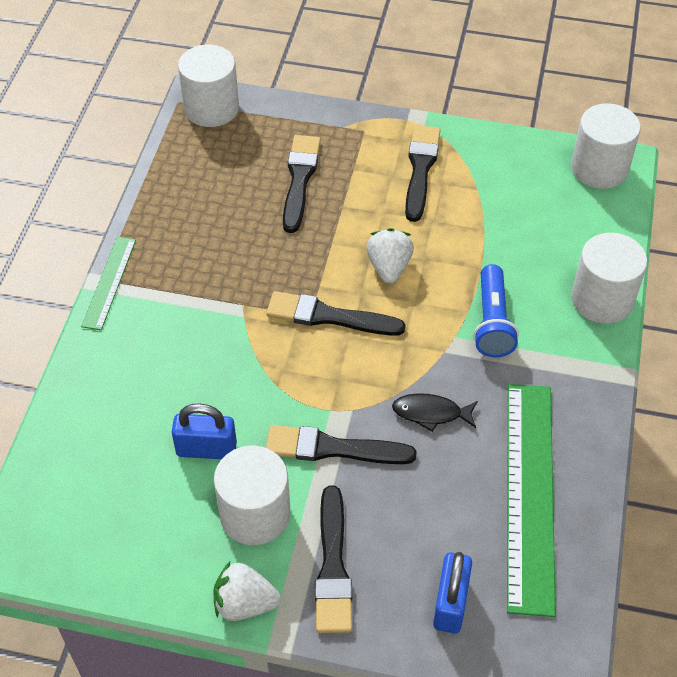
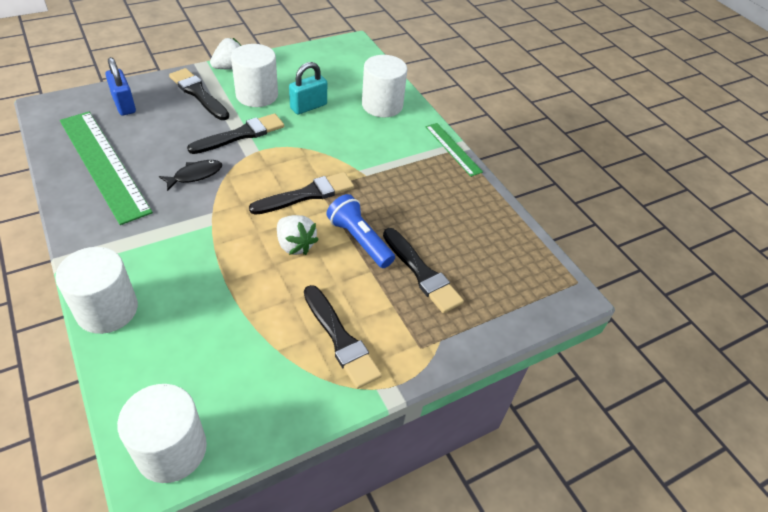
camera: 135 degrees right, 5 degrees down
blue padlock [172,404,237,459] -> turquoise padlock [289,62,327,114]
white cylinder [178,44,239,127] -> white cylinder moved to [362,55,407,117]
blue flashlight [473,264,519,357] -> blue flashlight moved to [326,194,395,268]

